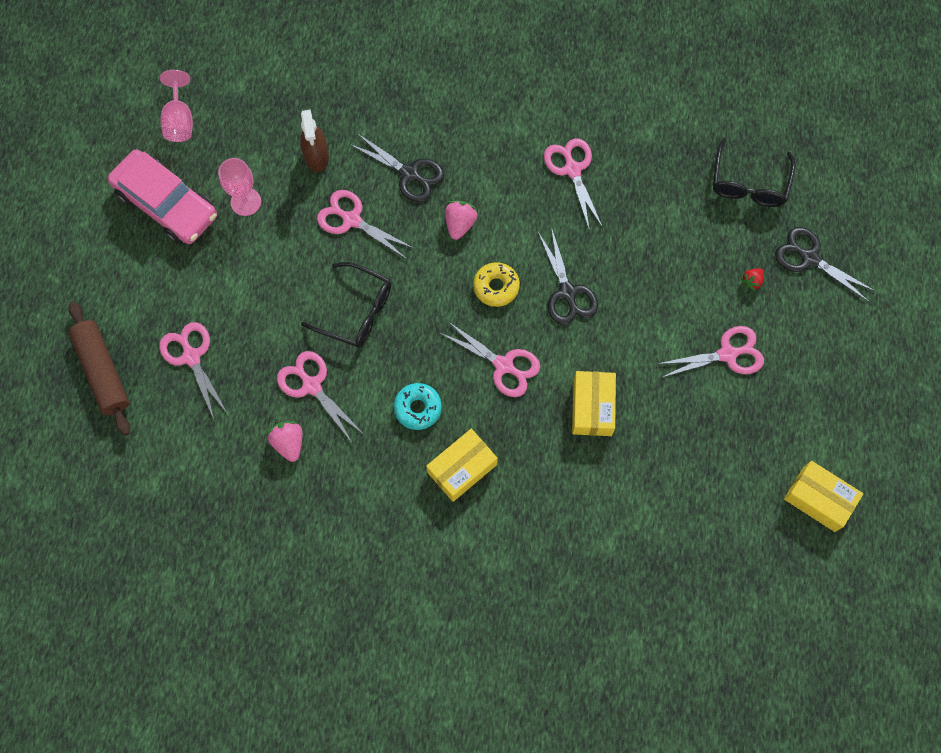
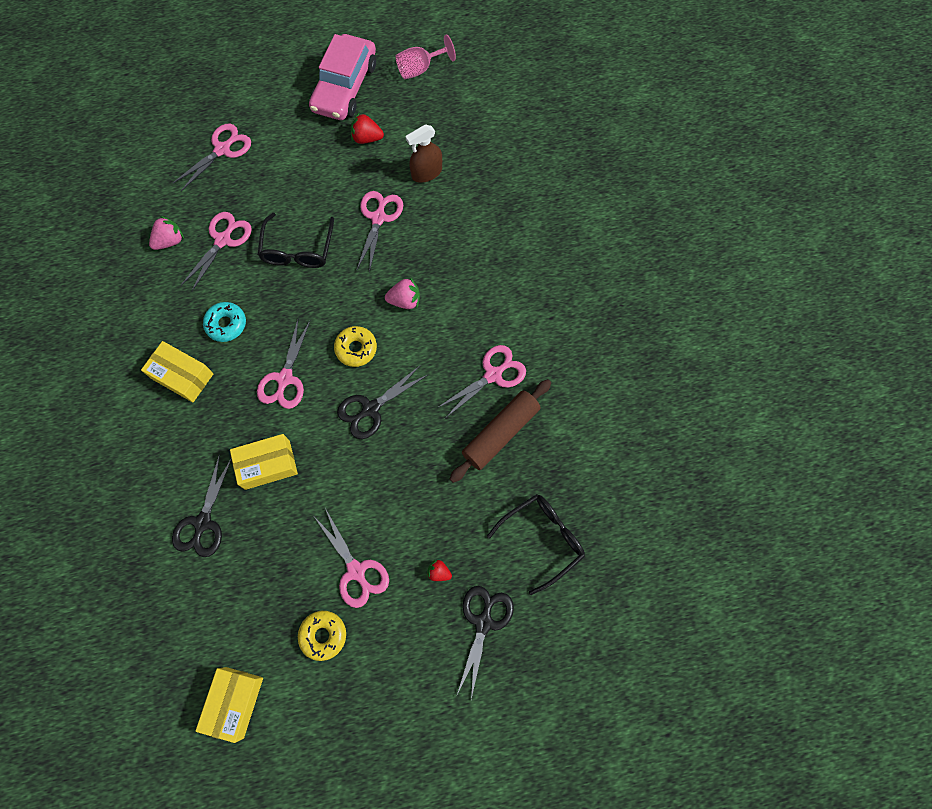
camera: 70 degrees right, 0 degrees up
brown rolling pin [69,301,130,436] -> brown rolling pin moved to [450,379,551,483]
pink goblet [218,158,261,216] -> red strawberry [351,112,384,144]
black scissors [349,133,444,202] -> black scissors moved to [172,454,232,557]
black glasses [713,138,795,207] -> black glasses turned 150 degrees clockwise [487,494,585,595]
none -> yellow donut [298,611,346,661]

